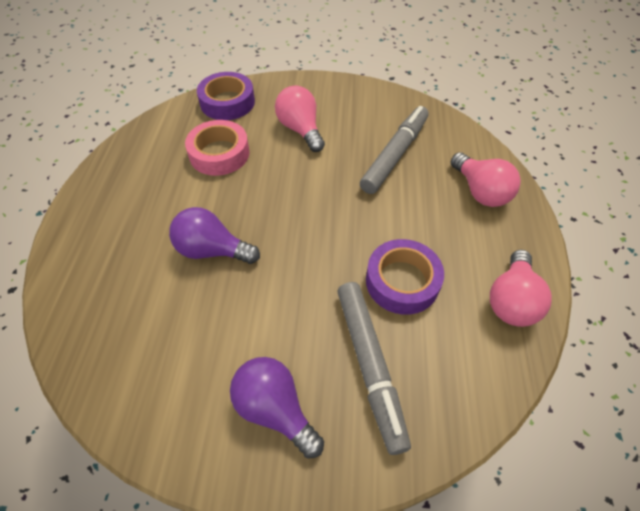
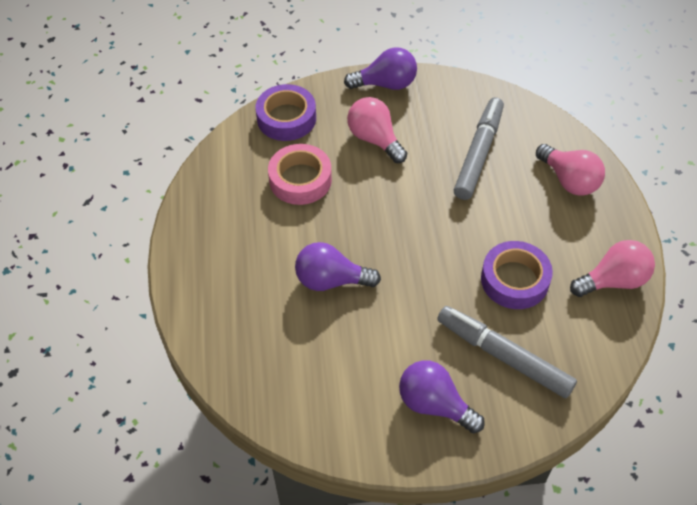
camera: 10 degrees left, 0 degrees up
grey marker [337,282,411,455] -> grey marker turned 150 degrees clockwise [437,306,577,398]
pink light bulb [490,250,552,327] -> pink light bulb turned 120 degrees counterclockwise [570,240,655,297]
none -> purple light bulb [344,47,417,90]

